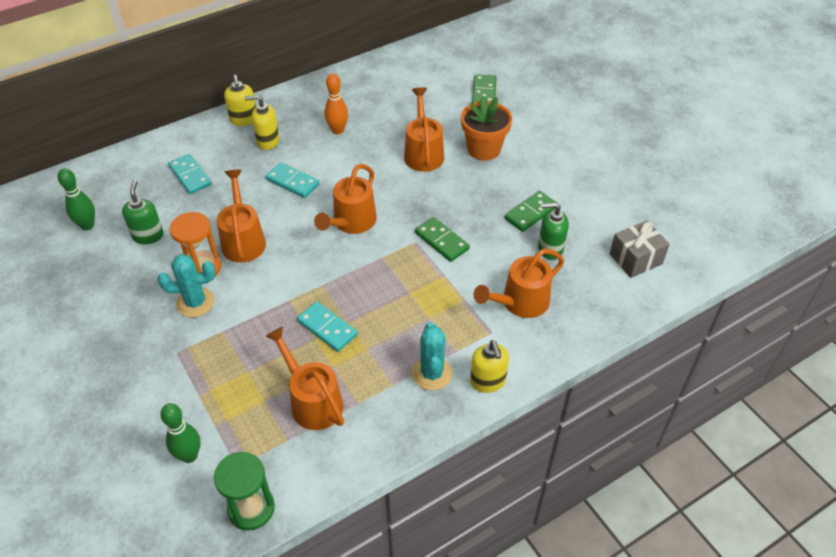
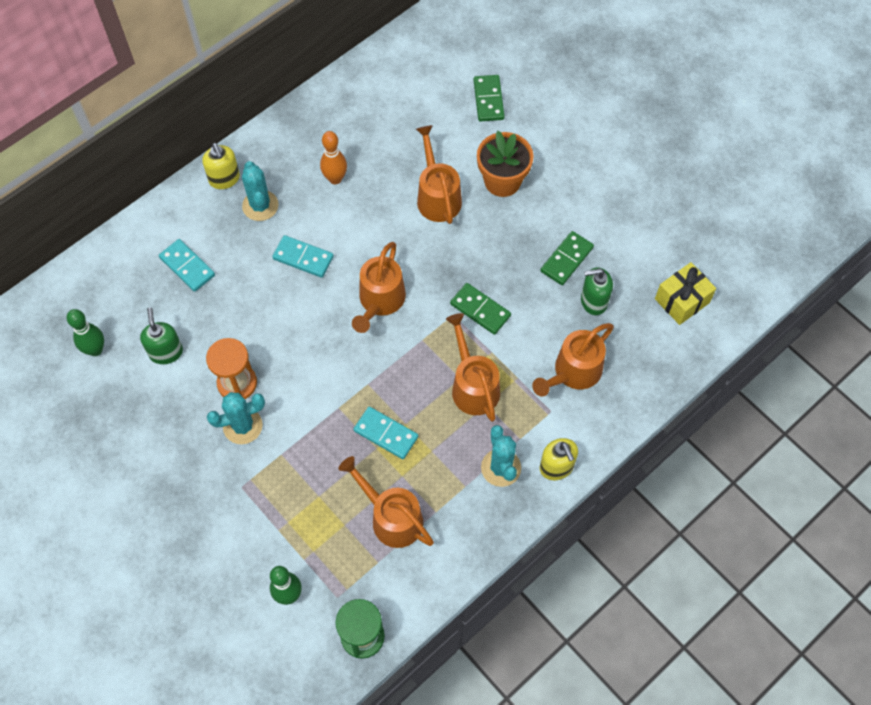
camera: 10 degrees left, 15 degrees up
orange watering can [217,170,266,263] -> orange watering can moved to [446,313,500,422]
yellow soap dispenser [245,95,279,150] -> turquoise cactus [242,161,279,221]
grey gift [609,220,670,278] -> yellow gift [655,262,716,325]

